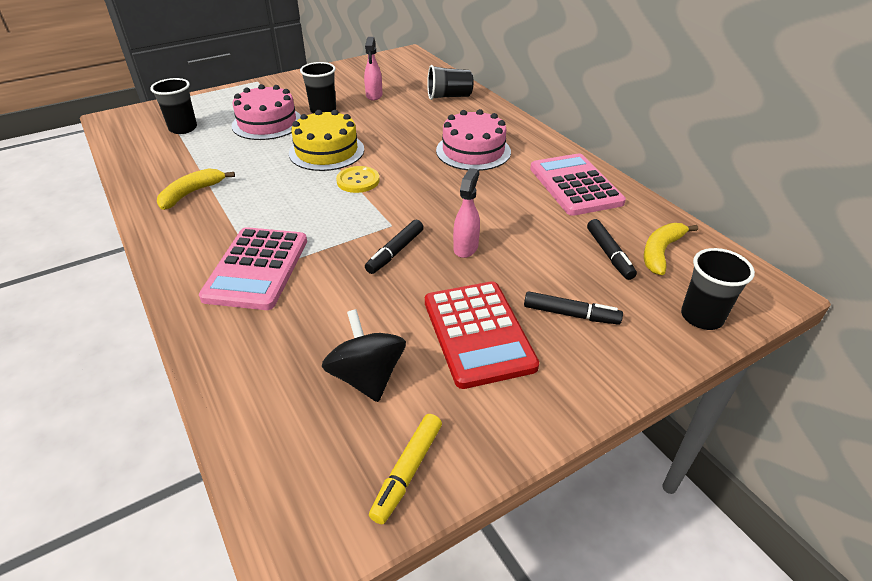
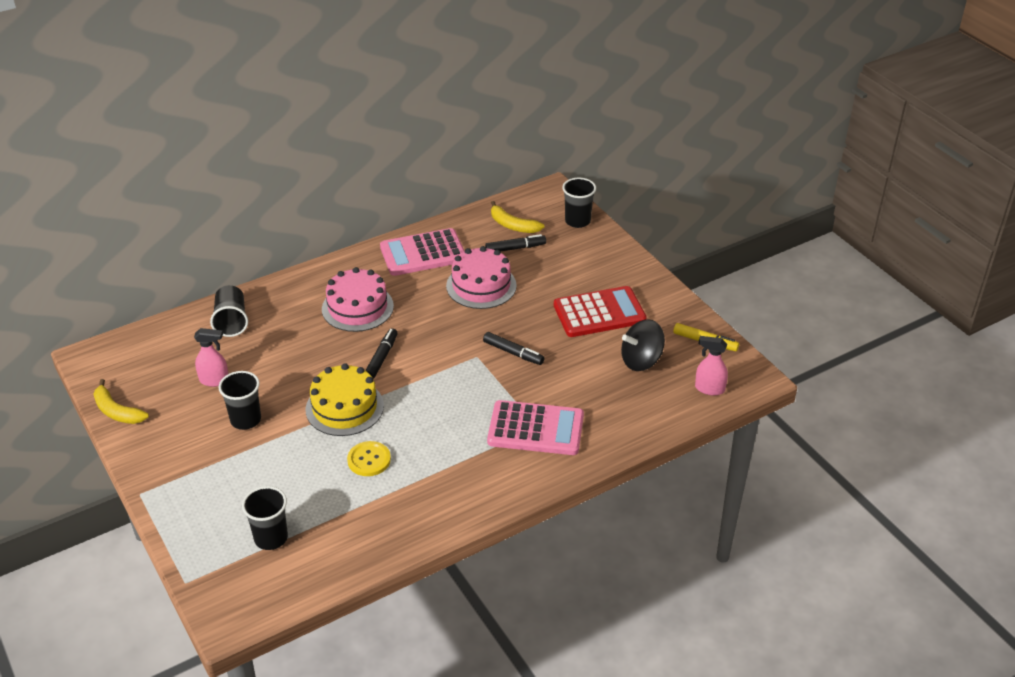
camera: 90 degrees left, 0 degrees up
yellow banana [157,168,235,210] -> yellow banana moved to [93,379,149,424]
pink cake [232,84,301,140] -> pink cake moved to [446,246,517,309]
yellow button [336,166,380,193] -> yellow button moved to [347,441,391,476]
pink spray bottle [453,168,480,258] -> pink spray bottle moved to [695,336,728,396]
black marker [524,291,623,325] -> black marker moved to [365,328,398,379]

